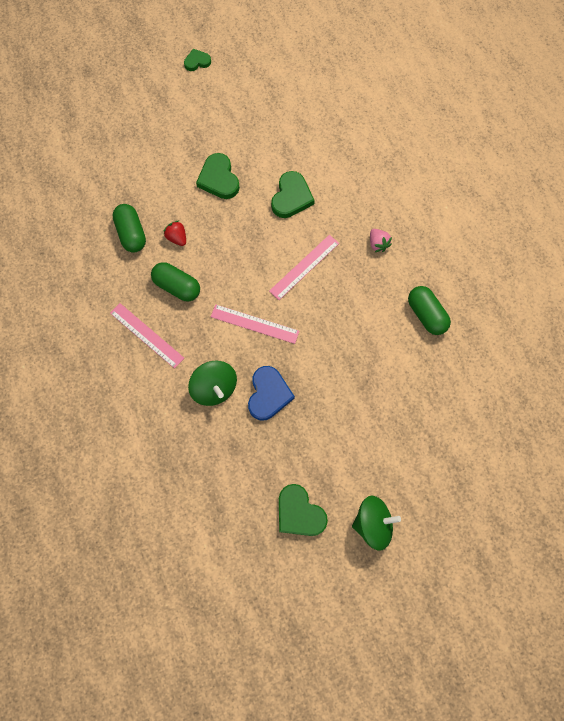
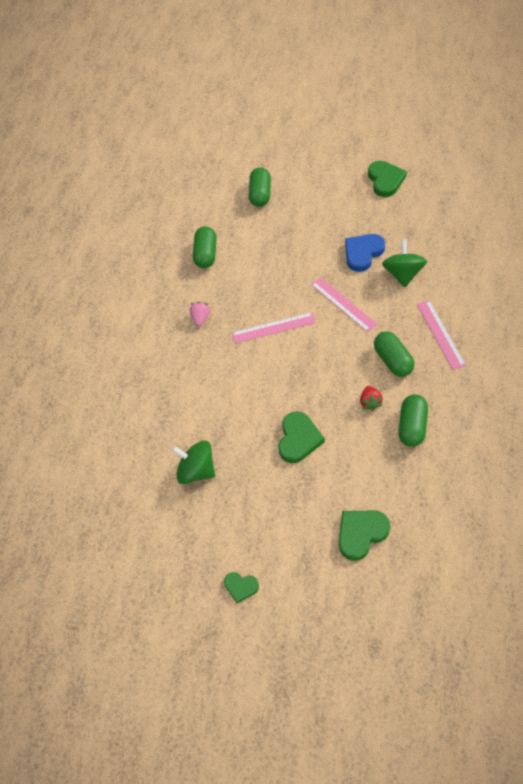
camera: 140 degrees left, 15 degrees down
green heart [271,171,315,218] -> green heart moved to [339,511,390,561]
green spinning top [352,495,401,551] -> green spinning top moved to [172,440,215,484]
none -> green capsule [249,167,271,207]

